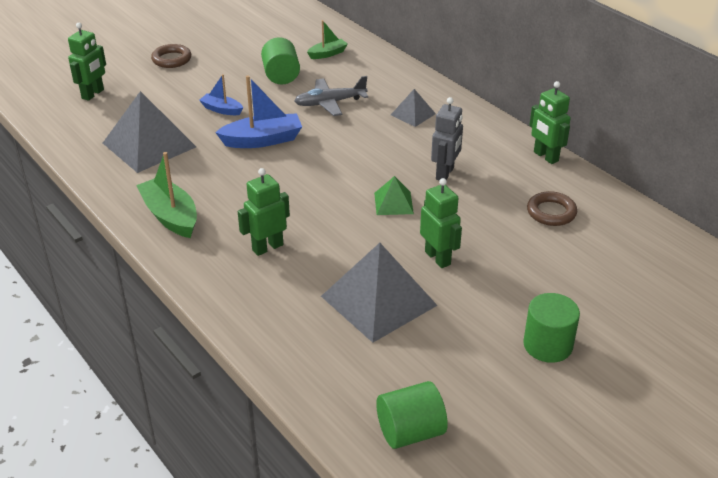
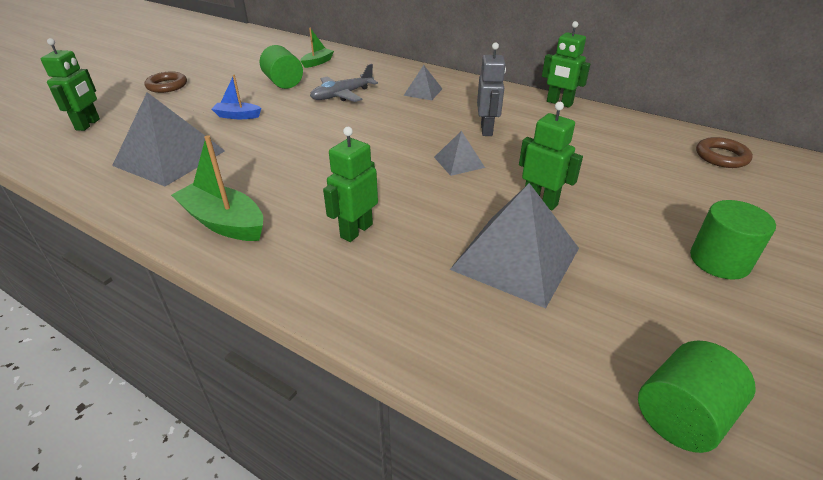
camera: 20 degrees left, 0 degrees up
blue boat [215,75,302,148] -> none
green pyramid [374,176,414,215] -> grey pyramid [434,131,485,176]
brown ring [527,191,577,226] -> brown ring moved to [696,137,753,168]

